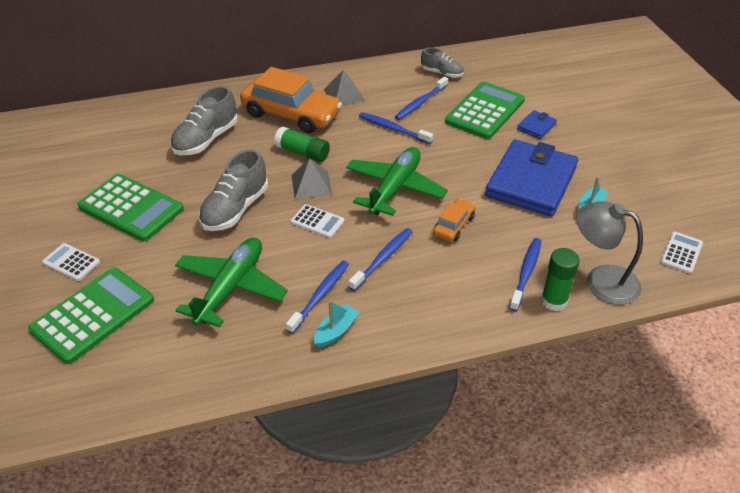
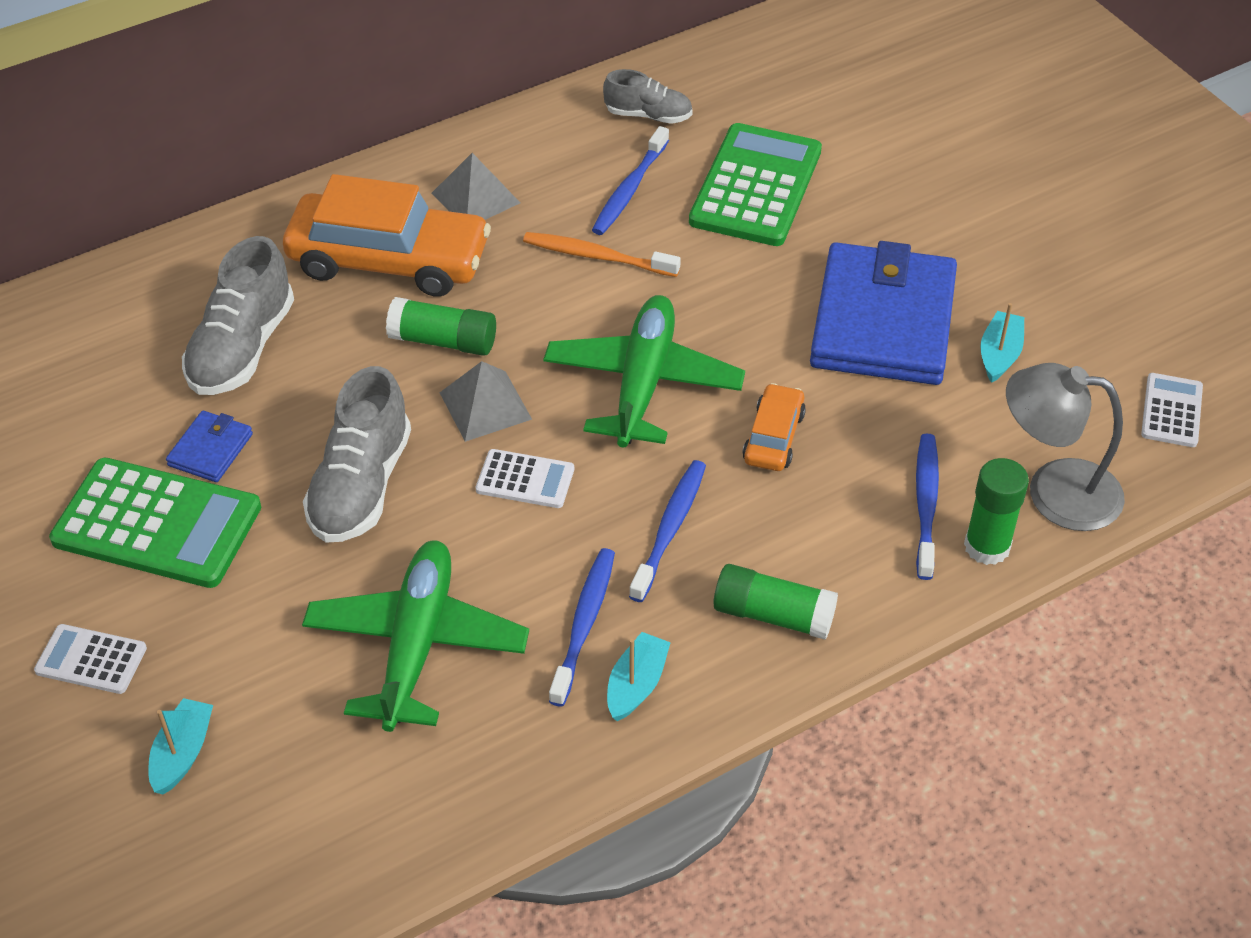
camera: 15 degrees left, 5 degrees up
green calculator [28,268,154,364] -> turquoise boat [148,698,213,795]
blue toothbrush [359,112,433,144] -> orange toothbrush [523,232,681,277]
blue wallet [517,110,557,139] -> blue wallet moved to [166,411,253,482]
none -> green glue stick [713,564,838,640]

